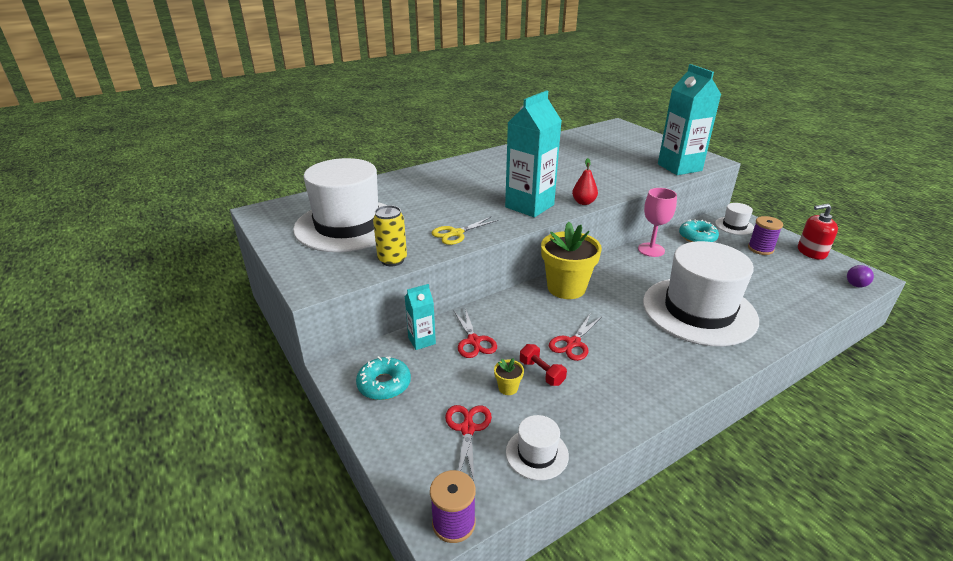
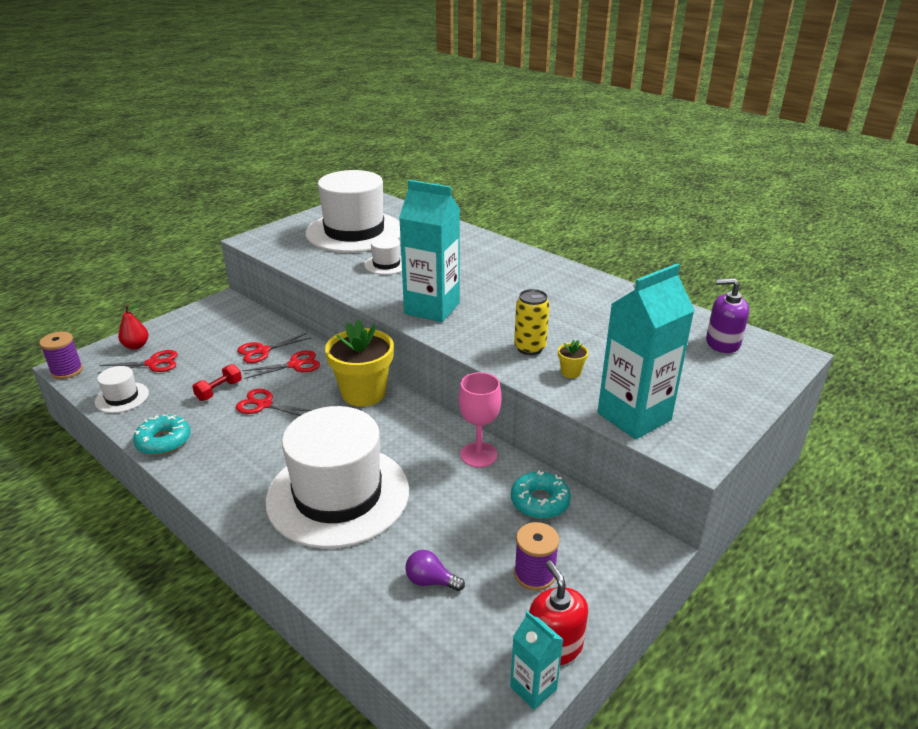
camera: 75 degrees right, 0 degrees up
turquoise donut [356,356,411,400] -> turquoise donut moved to [133,415,190,455]
yellow can [373,205,407,266] -> yellow can moved to [514,289,550,355]
turquoise carton [404,284,436,350] -> turquoise carton moved to [510,611,564,710]
yellow scissors [432,217,498,245] -> none
yellow flower pot [494,358,524,395] -> yellow flower pot moved to [558,340,589,378]
red pear [572,158,598,205] -> red pear moved to [118,304,149,350]
white hat [715,203,754,235] -> white hat moved to [364,236,402,275]
purple light bulb [847,265,874,287] -> purple light bulb moved to [406,550,465,591]
none -> red scissors [242,350,320,379]
none -> purple soap dispenser [706,278,749,353]

